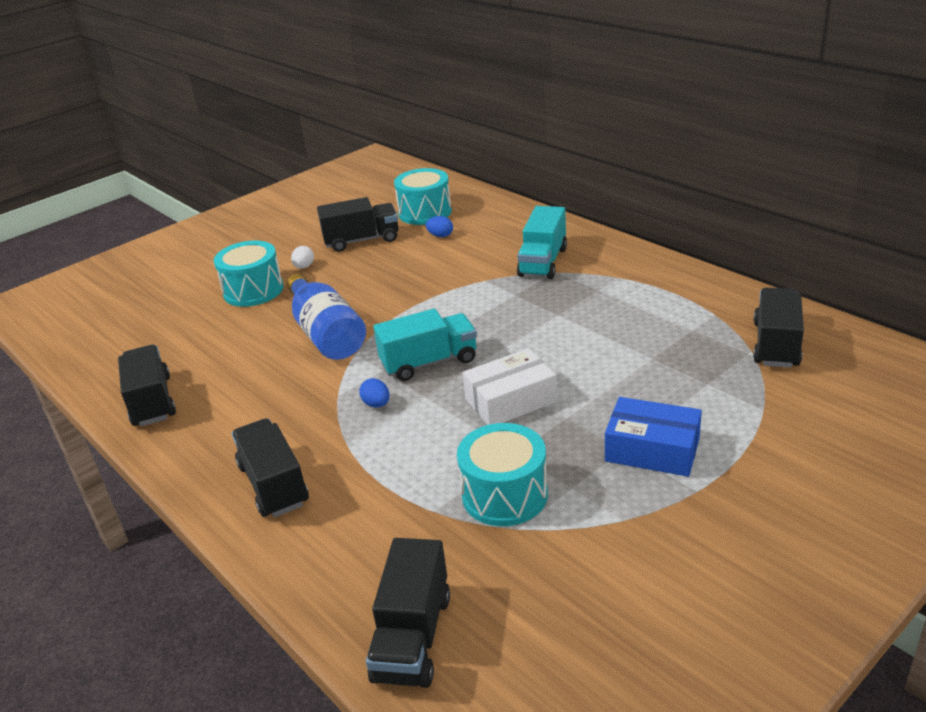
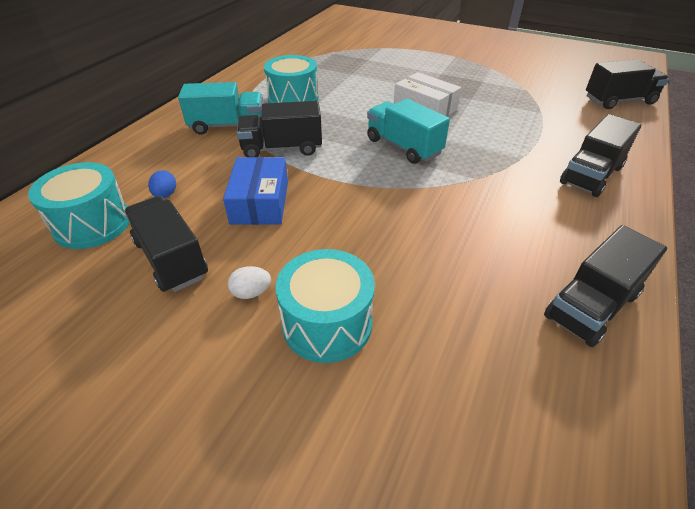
camera: 115 degrees left, 10 degrees up
blue bottle [287,273,366,360] -> none
blue egg [359,378,389,407] -> none
turquoise drum [457,423,548,526] -> turquoise drum moved to [264,55,319,103]
blue box [605,397,702,477] -> blue box moved to [223,157,288,225]
black truck [753,288,804,368] -> black truck moved to [237,101,322,157]

